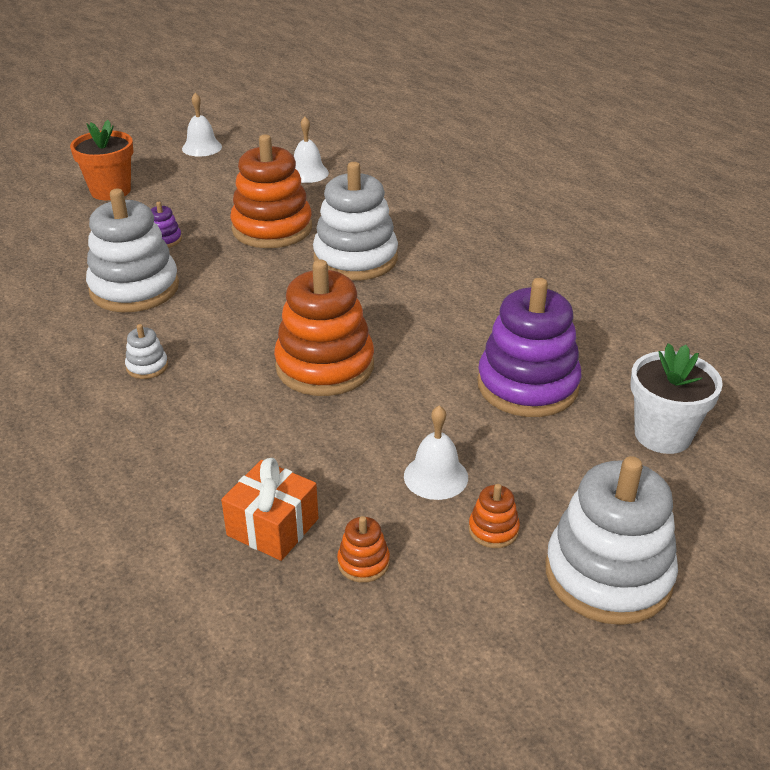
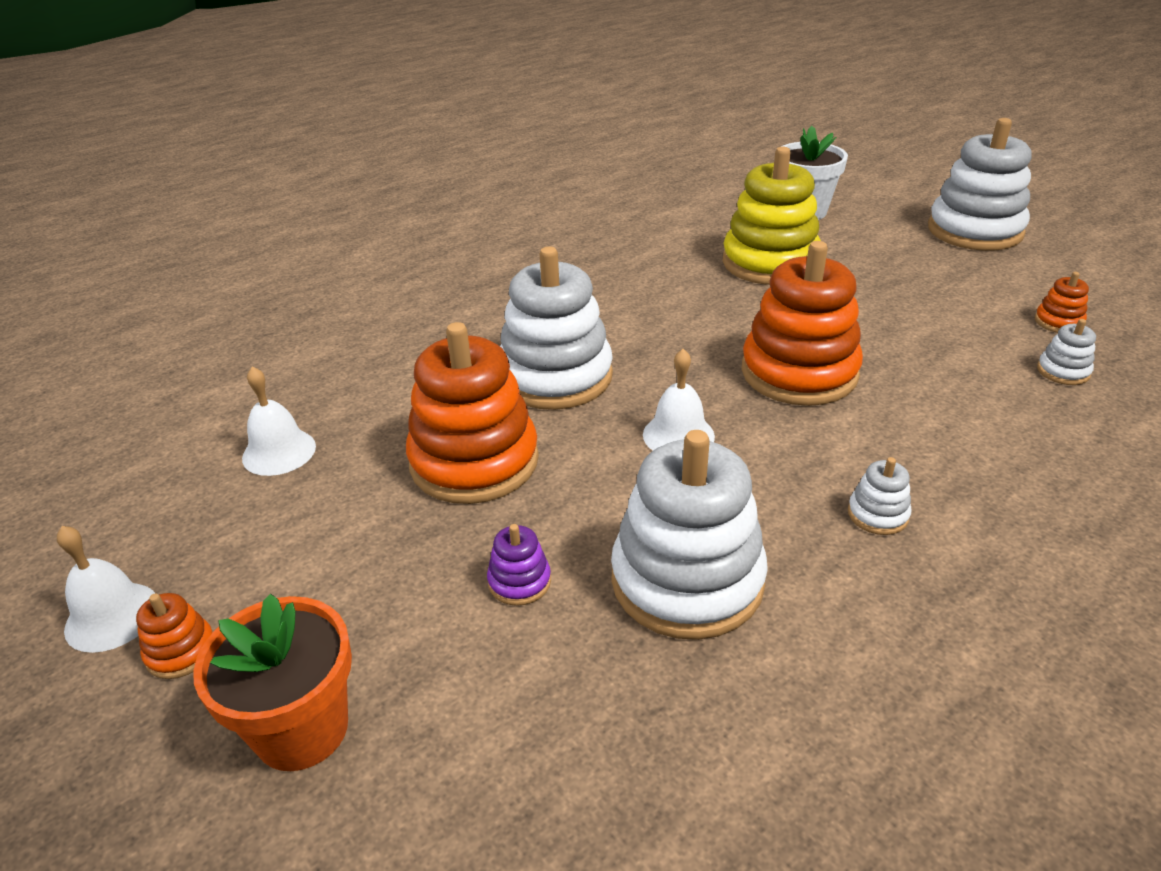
camera: 95 degrees left, 0 degrees up
orange gift [221,458,318,561] -> white stacking toy [1037,319,1096,385]
white bell [404,405,468,500] -> white bell moved to [643,349,715,451]
orange stacking toy [468,484,520,548] -> orange stacking toy moved to [136,593,213,679]
purple stacking toy [477,278,581,417] -> yellow stacking toy [723,147,821,285]

